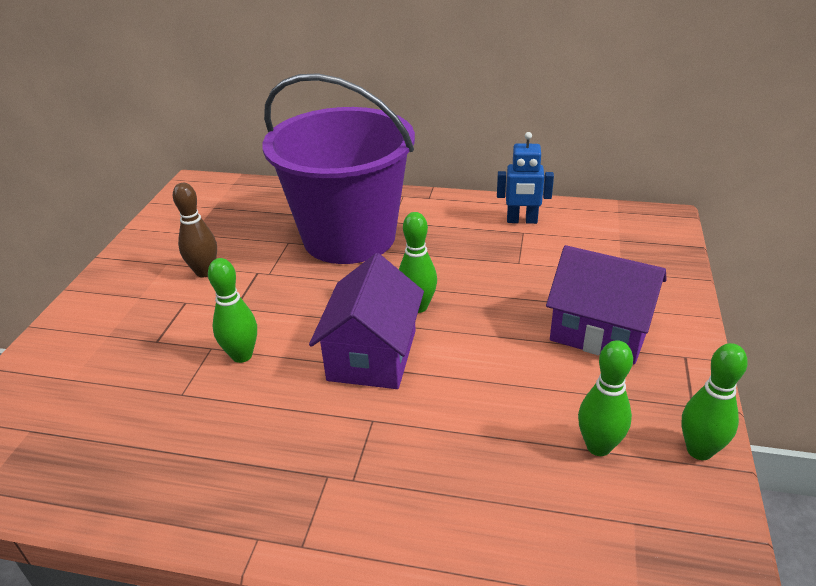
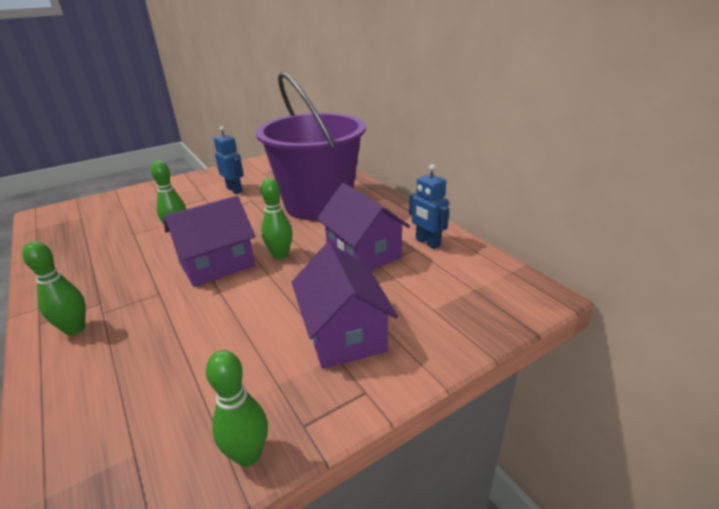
camera: 45 degrees right, 5 degrees down
brown bowling pin [173,183,217,277] -> blue robot [214,126,244,194]
green bowling pin [578,340,633,456] -> green bowling pin moved to [22,241,86,335]
none -> purple house [317,183,410,270]

